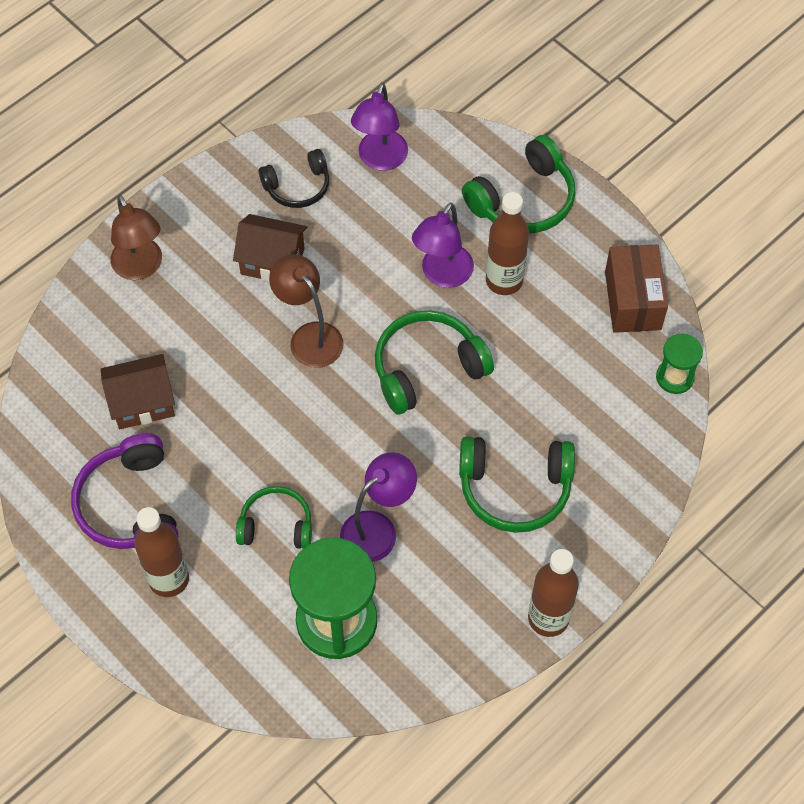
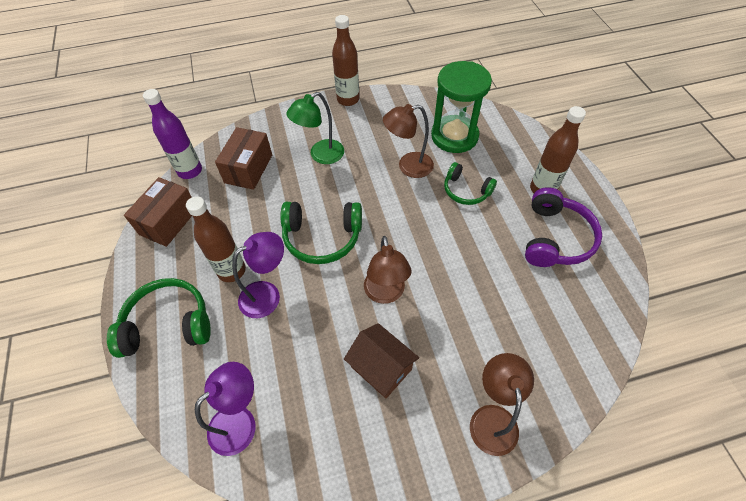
camera: 150 degrees left, 5 degrees down
brown house [101,354,175,429] -> none
black headphones [259,149,329,208] -> none
purple lamp [340,452,417,562] -> brown lamp [383,104,434,178]
green headphones [459,436,575,533] -> green lamp [286,92,344,164]
green hourglass [656,334,703,394] -> purple bottle [143,89,202,179]
none -> brown box [215,127,272,190]

